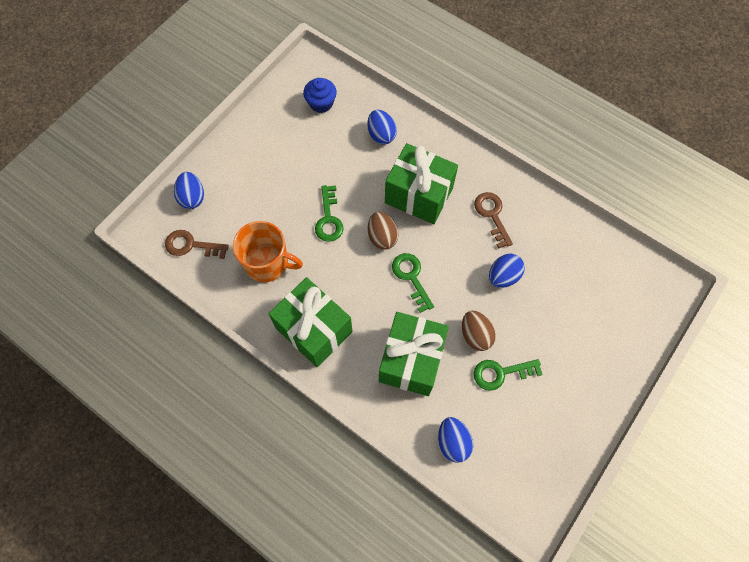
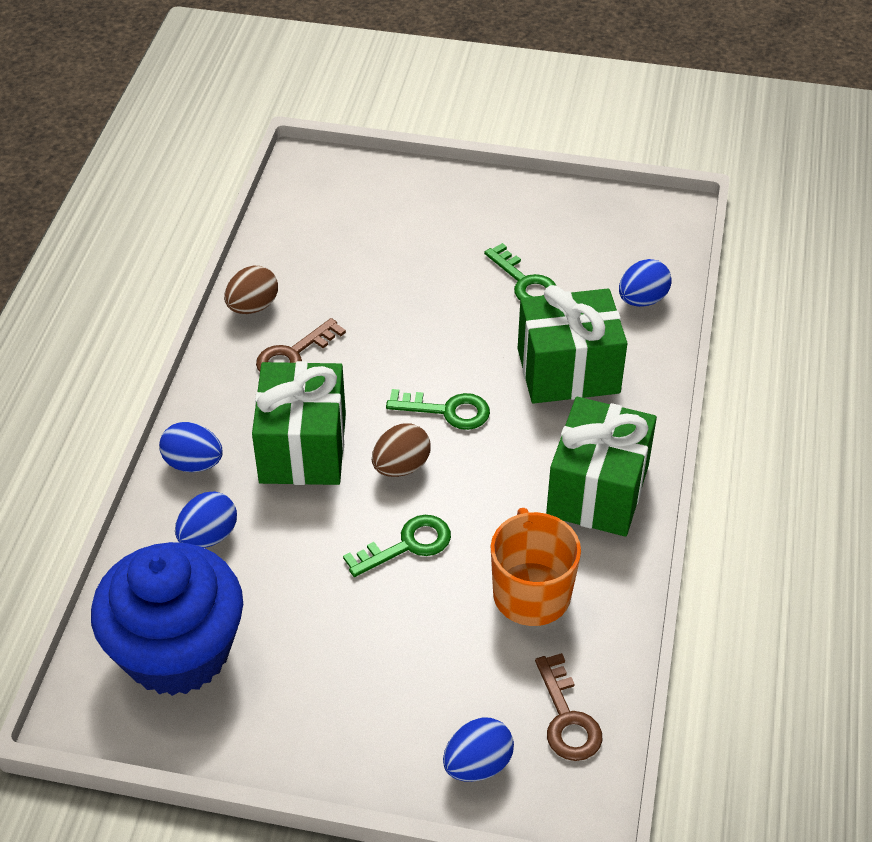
camera: 115 degrees left, 20 degrees down
blue cupcake [303,78,337,113] -> blue cupcake [91,542,243,696], size x2.20
green key [392,253,434,313] -> green key turned 120 degrees counterclockwise [386,389,490,430]
brown egg [462,311,496,351] -> brown egg moved to [224,266,278,314]
blue egg [489,254,525,288] -> blue egg moved to [159,422,223,472]

